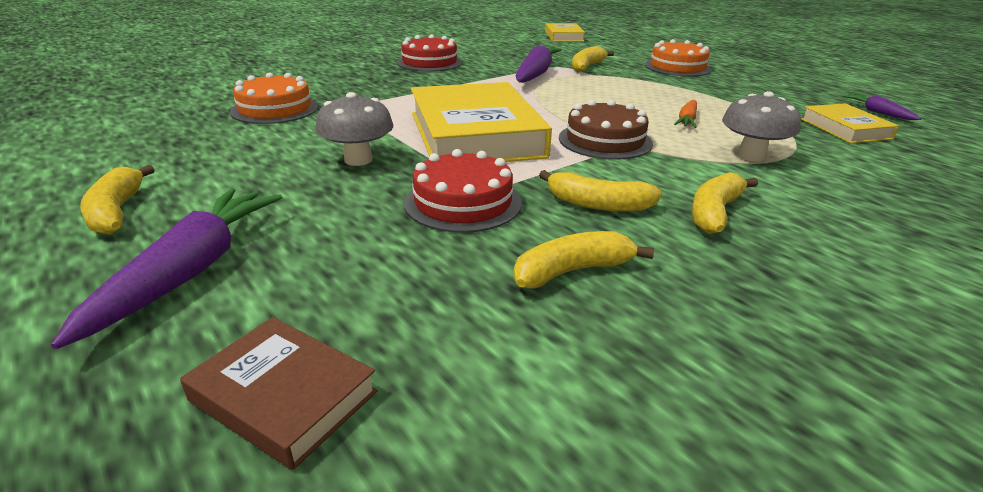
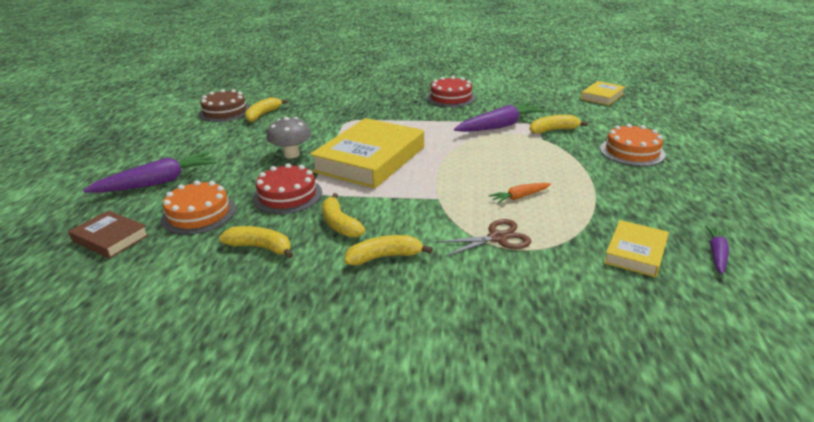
camera: 45 degrees right, 0 degrees up
yellow banana [80,165,155,235] -> yellow banana moved to [245,97,288,122]
brown book [180,317,378,470] -> brown book turned 45 degrees counterclockwise [68,210,149,259]
orange cake [230,72,319,124] -> orange cake moved to [161,180,236,235]
brown cake [559,100,653,160] -> brown cake moved to [199,89,250,122]
grey mushroom [722,91,801,162] -> brown scissors [436,219,531,257]

